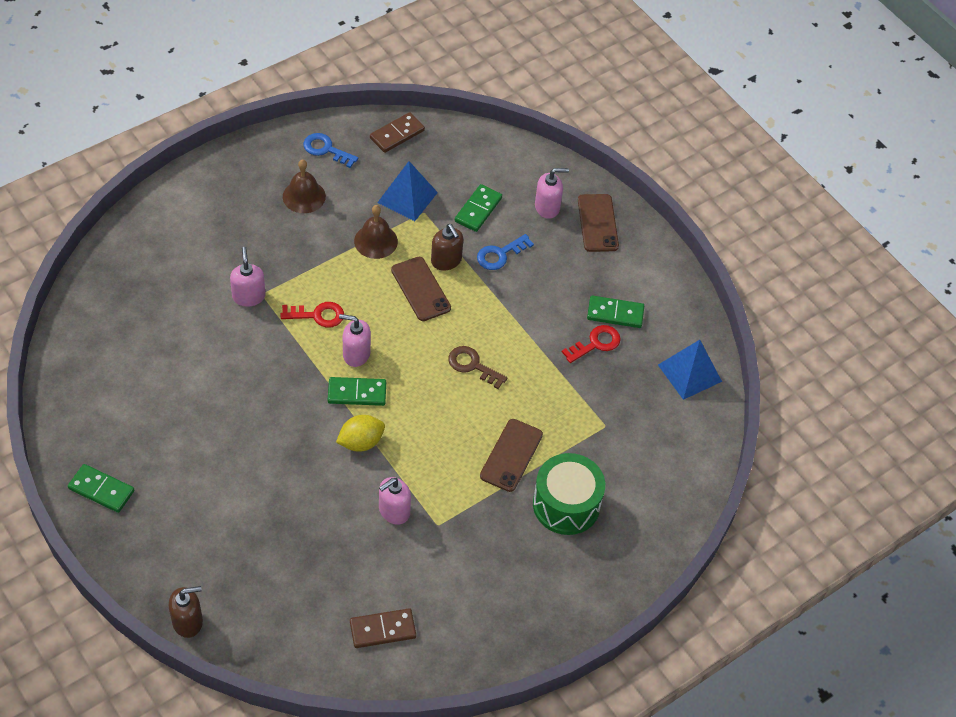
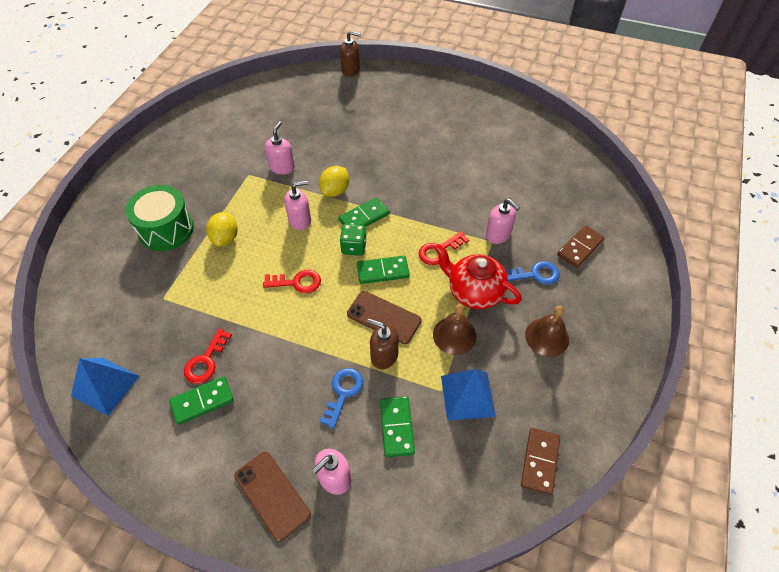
camera: 150 degrees right, 0 degrees up
green domino [68,464,134,513] -> green domino moved to [357,256,410,284]
brown soap dispenser [169,586,203,638] -> brown soap dispenser turned 120 degrees counterclockwise [340,31,361,77]
blue key [303,133,358,168] -> blue key moved to [504,261,560,285]
pink soap dispenser [339,314,371,367] -> pink soap dispenser moved to [284,180,311,230]
brown domino [350,608,416,648] -> brown domino moved to [557,225,605,268]
brown key [448,346,507,389] -> red key [263,270,321,293]
brown phone [480,419,543,492] -> yellow lemon [206,212,238,247]
none -> green dice [340,224,367,256]
none -> red teapot [435,244,522,309]

